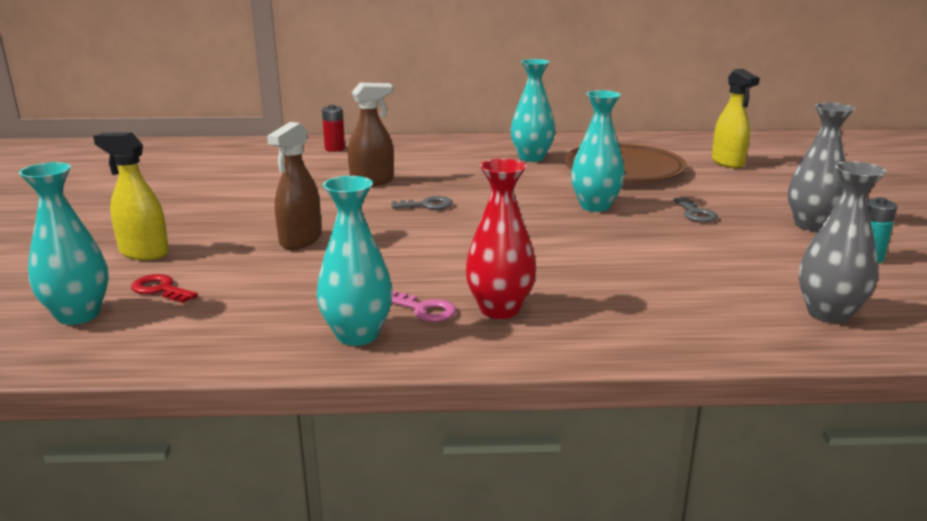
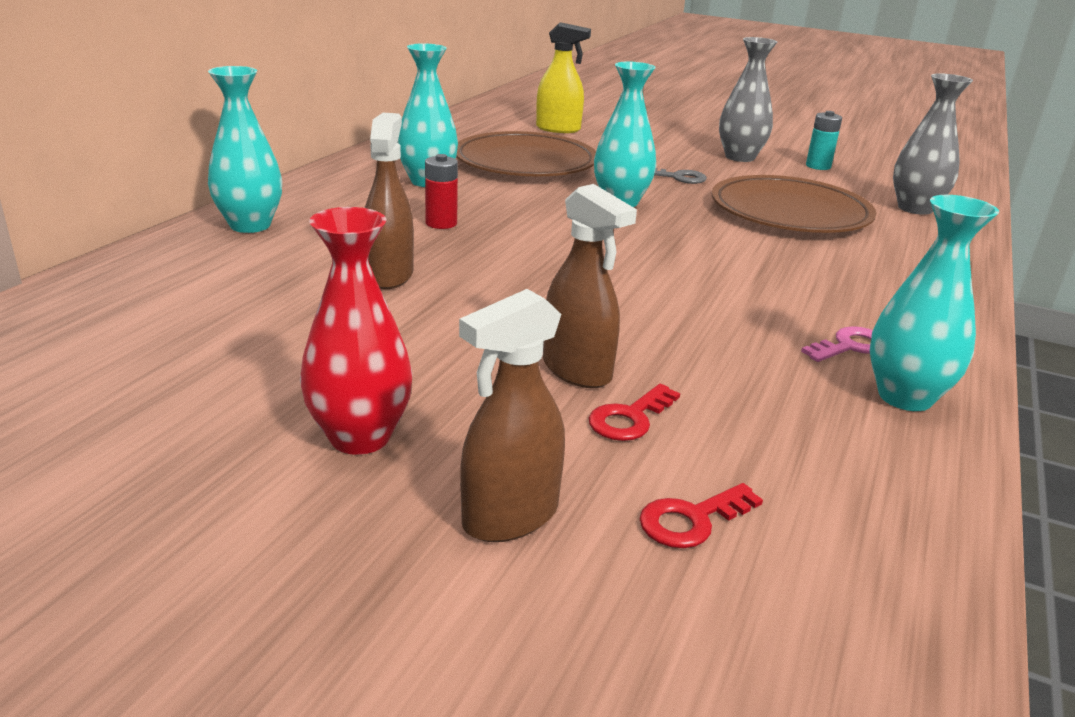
camera: 65 degrees left, 5 degrees up
turquoise vase [19,162,109,325] -> turquoise vase moved to [208,66,282,233]
yellow spray bottle [93,132,169,260] -> brown spray bottle [459,289,565,542]
red battery [322,105,345,152] -> red battery moved to [425,154,458,229]
grey key [391,196,453,210] -> none
red vase [465,159,536,319] -> red vase moved to [300,207,412,455]
none -> red key [589,384,680,441]
none -> brown plate [712,175,876,233]

